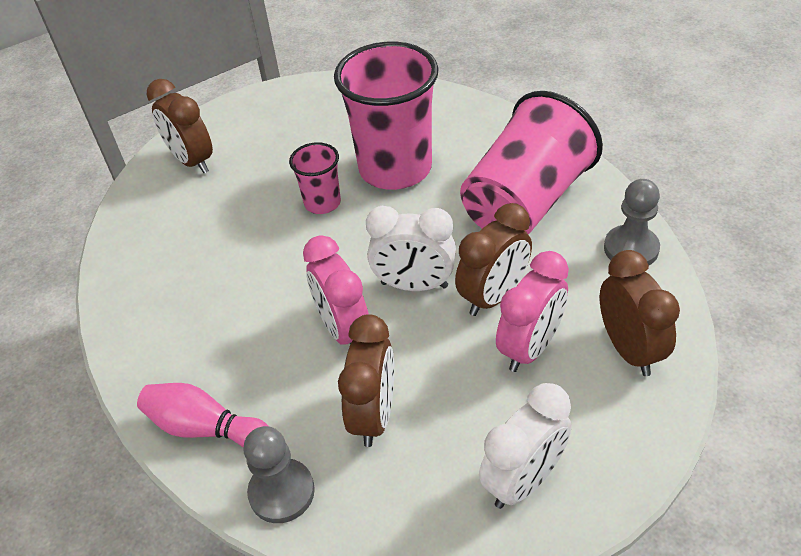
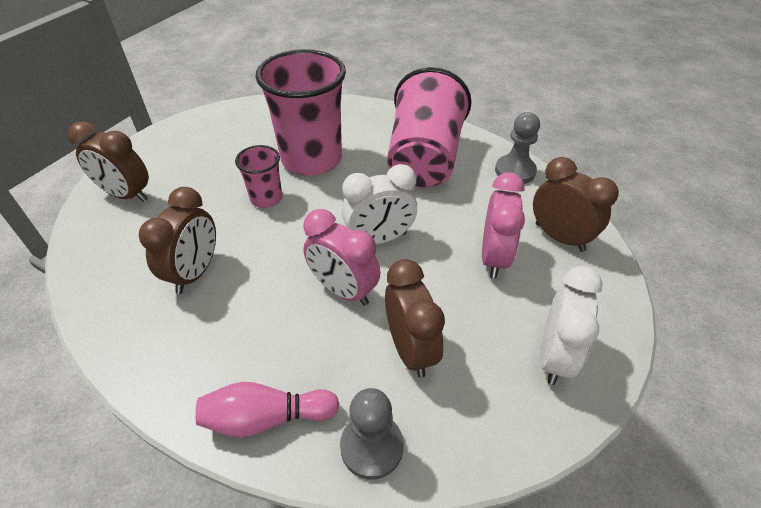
camera: 30 degrees left, 0 degrees up
brown clock [455,203,532,316] -> brown clock moved to [139,187,216,294]

